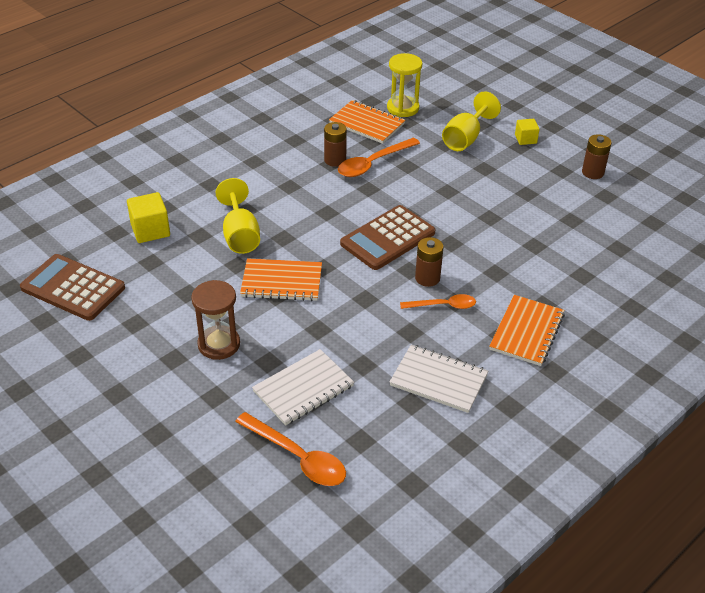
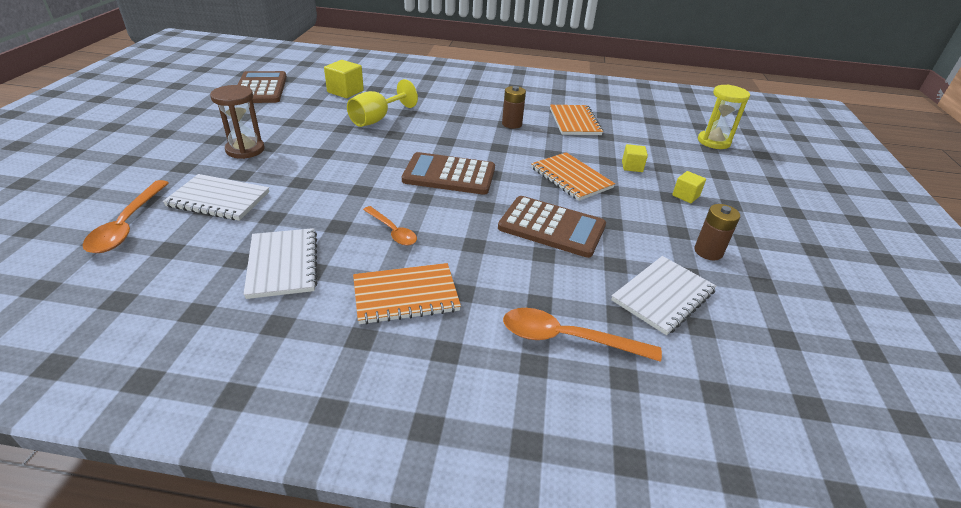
camera: 50 degrees right, 5 degrees down
orange notebook [240,258,322,301] -> orange notebook moved to [531,152,615,201]
orange spoon [338,138,420,177] -> orange spoon moved to [503,308,662,362]
yellow hourglass [387,53,422,117] -> yellow hourglass moved to [698,85,750,149]
brown battery [415,237,444,287] -> none
yellow goblet [442,91,501,151] -> yellow cube [622,144,648,172]
none -> brown calculator [498,196,606,258]
none -> white notebook [611,256,717,335]

